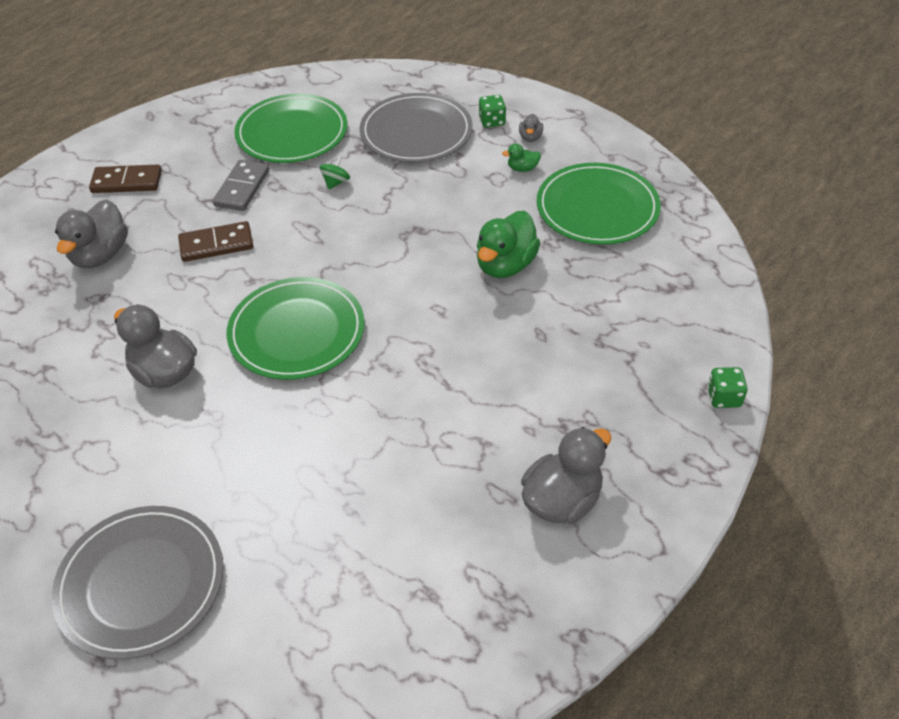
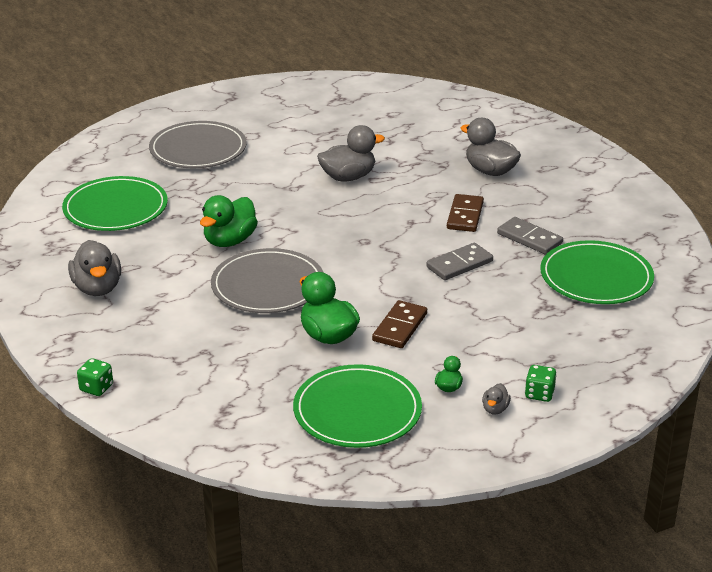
camera: 115 degrees right, 15 degrees down
brown domino [89,165,162,193] -> brown domino moved to [372,300,427,348]
green plate [226,277,365,380] -> green plate moved to [62,176,168,231]
green spinning top [319,156,350,189] -> none
grey plate [360,93,473,162] -> grey plate moved to [211,248,324,313]
grey duck [519,114,543,142] -> grey duck turned 105 degrees counterclockwise [482,383,511,415]
none -> green duck [200,195,258,247]
none -> grey domino [426,243,493,280]

